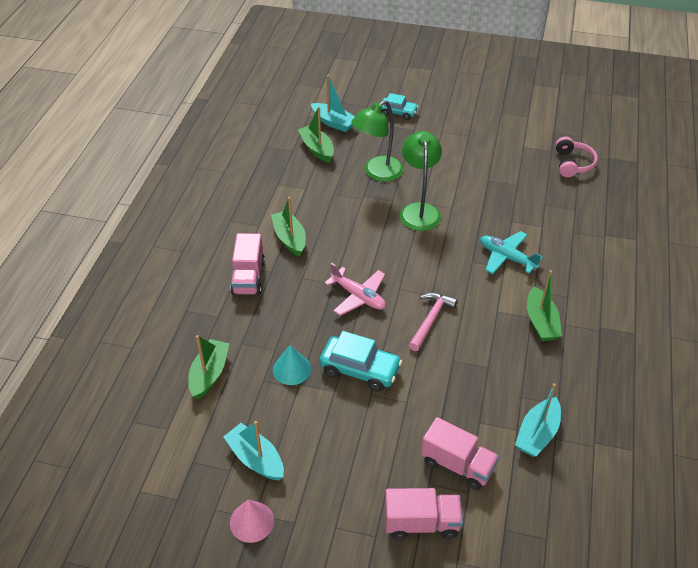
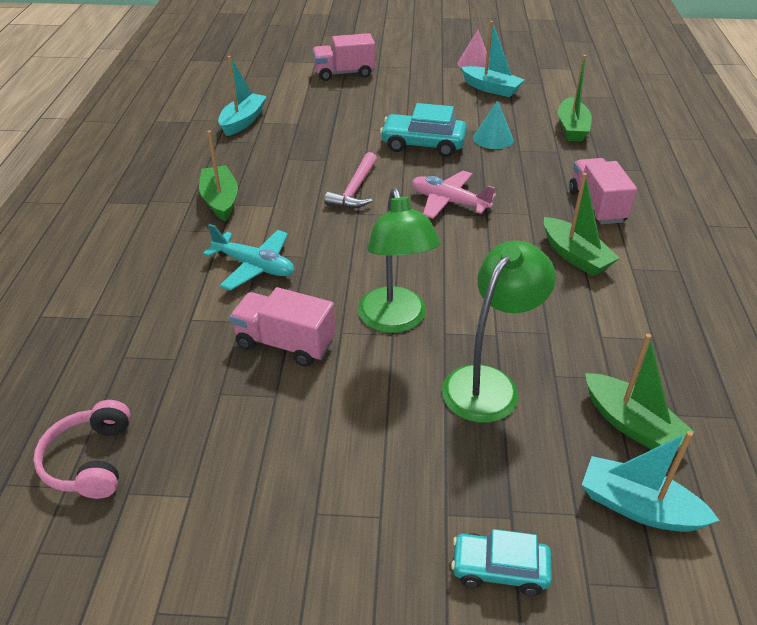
camera: 170 degrees right, 5 degrees down
pink truck [421,417,499,490] -> pink truck moved to [230,287,335,367]

